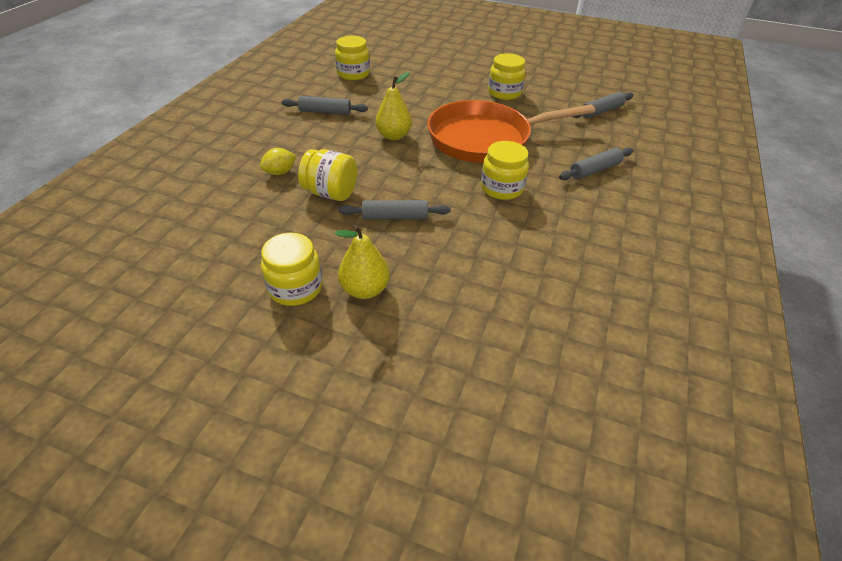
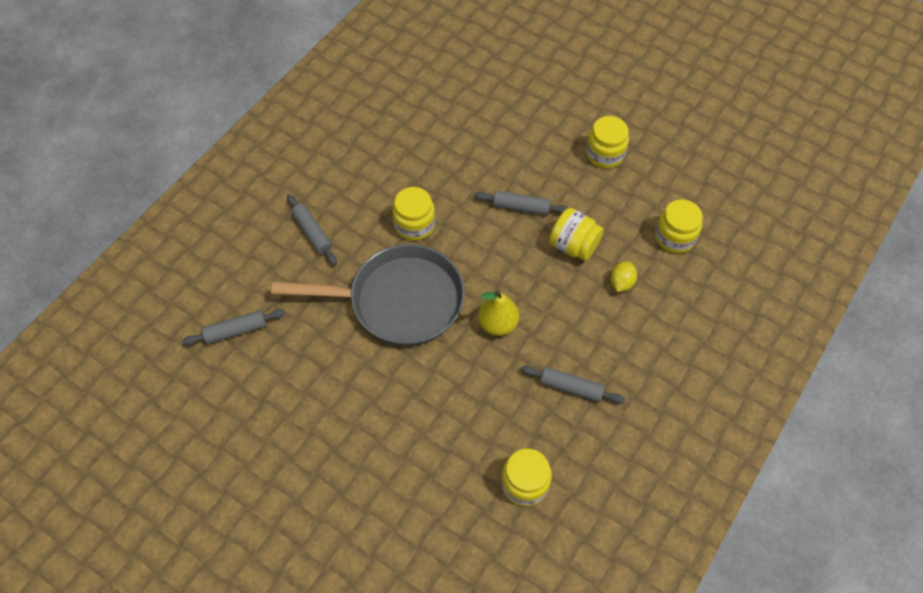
camera: 165 degrees left, 15 degrees up
yellow lemon [260,148,296,175] -> yellow lemon turned 45 degrees counterclockwise [610,261,637,292]
yellow pear [334,225,390,299] -> none
orange pan [427,100,595,163] -> grey pan [271,244,465,346]
yellow jar [488,53,526,100] -> yellow jar moved to [655,199,703,253]
grey rolling pin [559,147,633,180] -> grey rolling pin turned 75 degrees clockwise [287,194,337,265]

